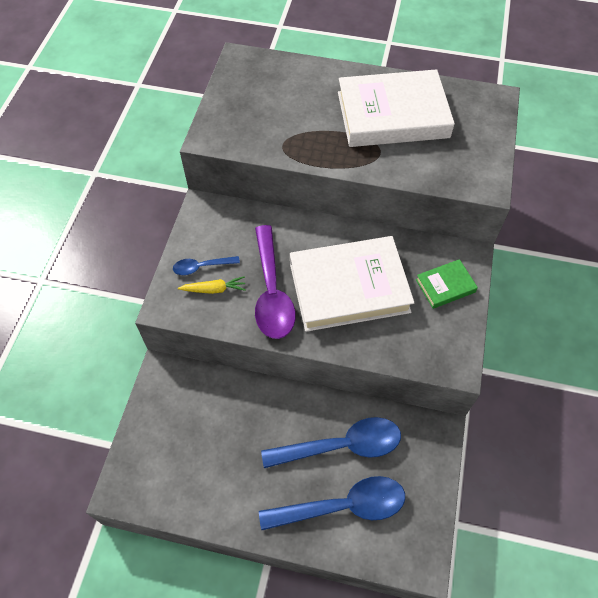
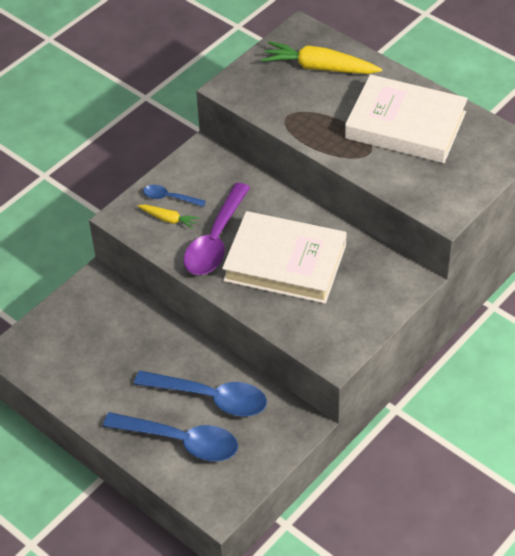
camera: 30 degrees right, 10 degrees down
green book [416,259,478,309] -> none
none -> yellow carrot [262,41,382,74]

